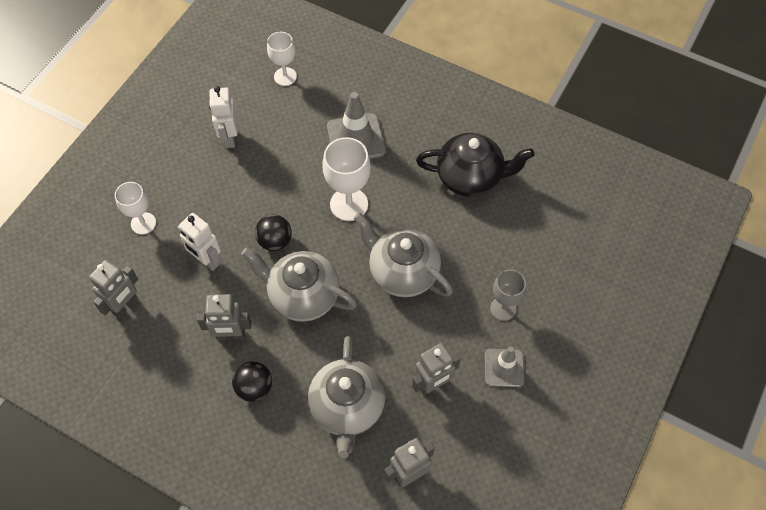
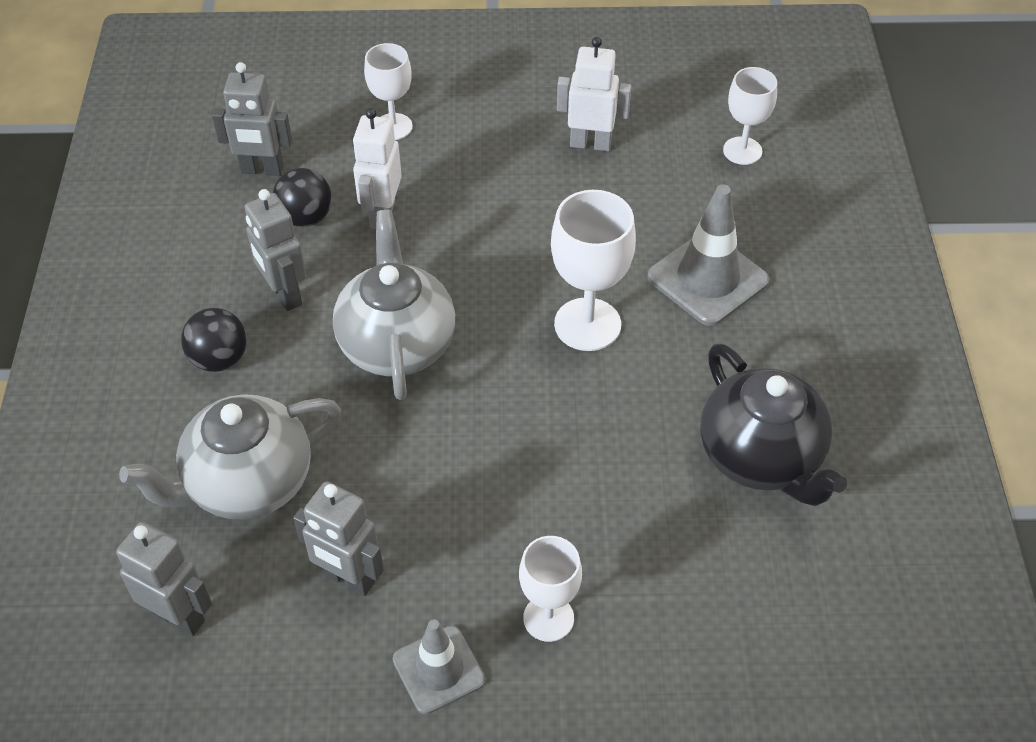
camera: 60 degrees right, 10 degrees down
white robot [209,86,238,148] -> white robot turned 45 degrees clockwise [557,37,631,151]
black ball [255,215,292,251] -> black ball moved to [273,168,332,227]
grey teapot [354,213,453,297] -> none
grey goblet [490,270,526,321] -> white goblet [519,536,582,642]

